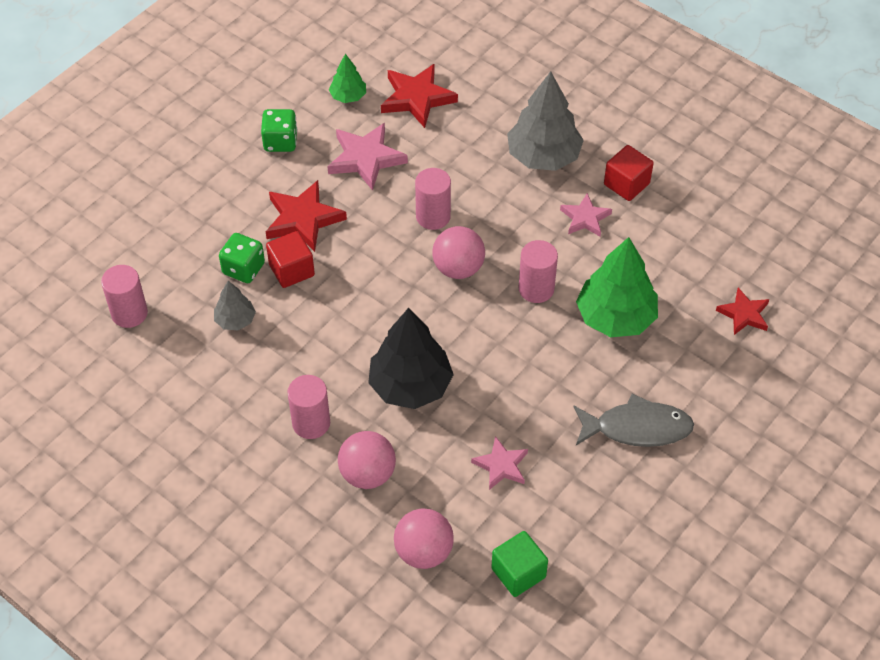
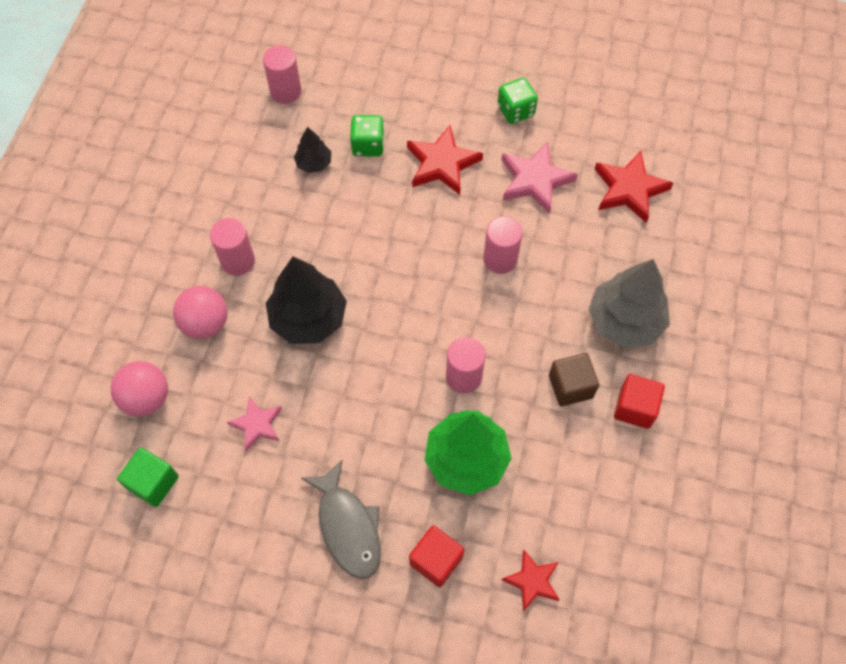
camera: 65 degrees right, 10 degrees up
grey tree [214,281,256,330] -> black tree [294,127,331,173]
red cube [266,231,315,288] -> red cube moved to [409,526,464,587]
green tree [329,54,366,103] -> none
pink ball [432,226,485,279] -> none
pink star [560,193,612,237] -> brown cube [549,353,599,406]

